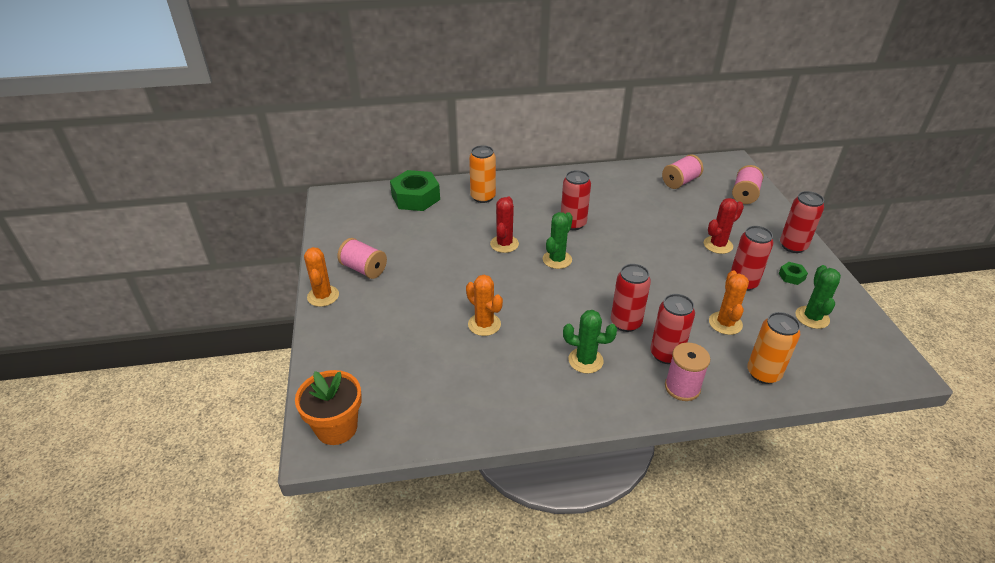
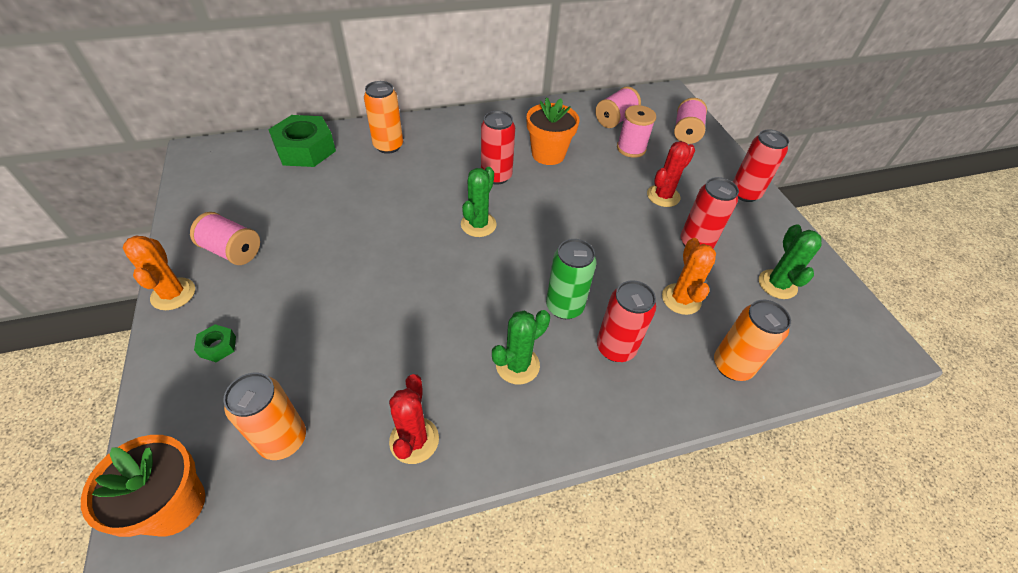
camera: 10 degrees left, 10 degrees up
orange cactus [466,275,503,336] -> none
red cactus [490,197,519,253] -> red cactus moved to [389,374,439,464]
green cactus [563,310,617,374] -> green cactus turned 45 degrees counterclockwise [492,310,550,384]
red can [611,264,651,332] -> green can [546,239,596,319]
pink spool [665,342,710,401] -> pink spool moved to [617,105,656,158]
green nut [779,262,808,285] -> green nut moved to [194,324,236,362]
none -> orange can [223,373,306,460]
none -> orange flower pot [527,98,580,165]

